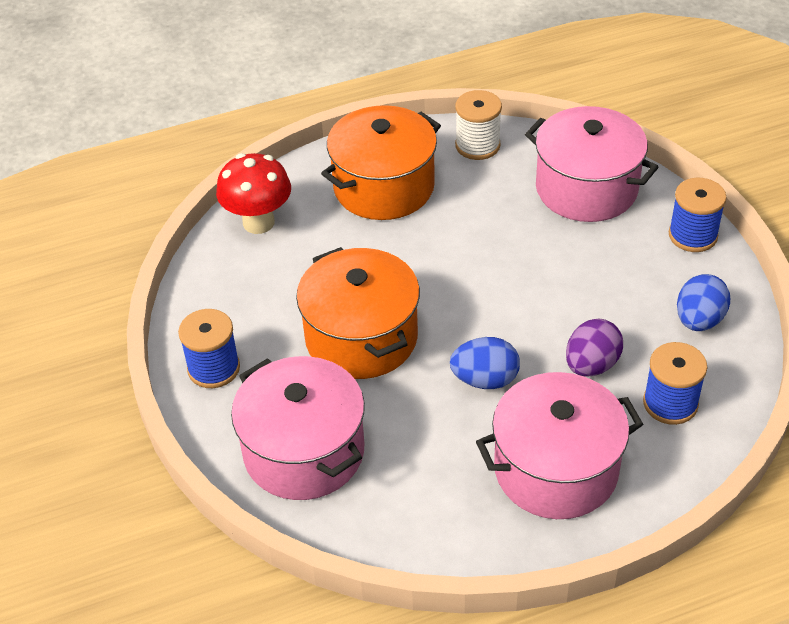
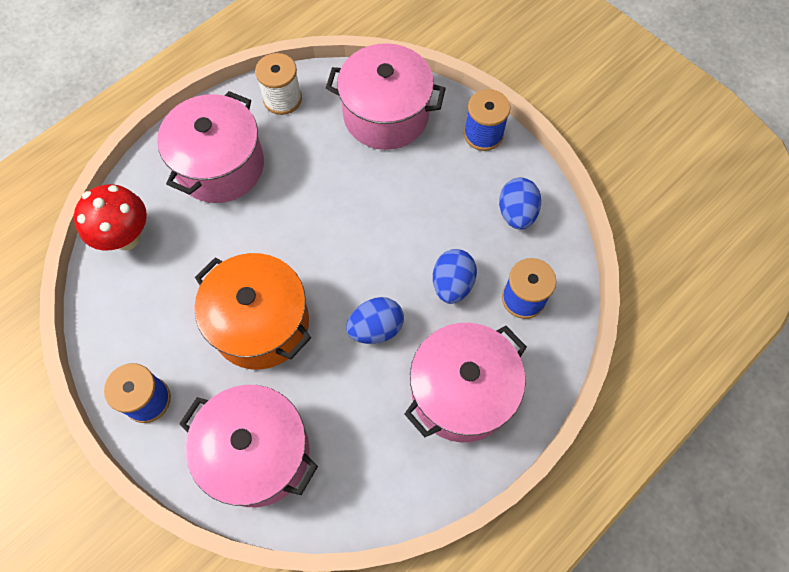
camera: 25 degrees left, 20 degrees up
orange pot [321,105,441,220] -> pink pot [157,91,264,203]
purple egg [566,319,623,377] -> blue egg [433,249,477,304]

